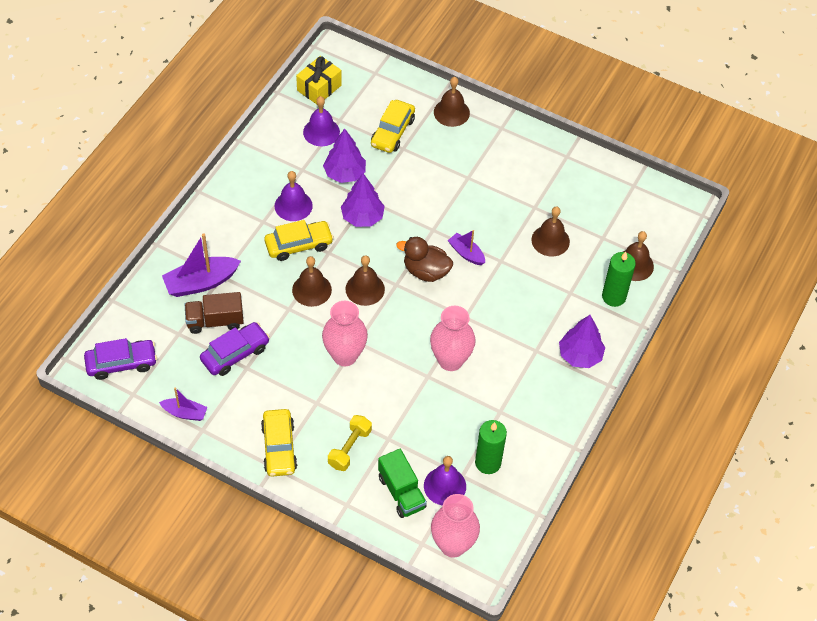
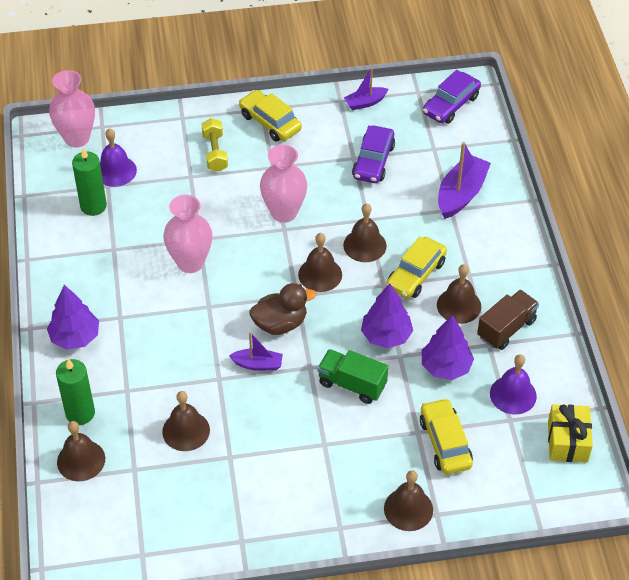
camera: 145 degrees right, 5 degrees down
brown truck [184,292,244,334] -> brown truck moved to [477,290,539,350]
purple bell [275,171,313,221] -> brown bell [437,264,481,324]
green truck [378,449,427,518] -> green truck moved to [318,349,388,404]

